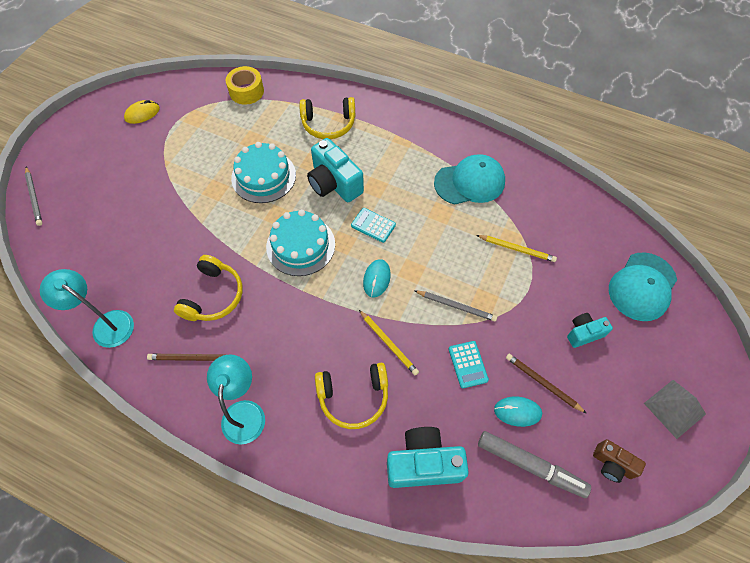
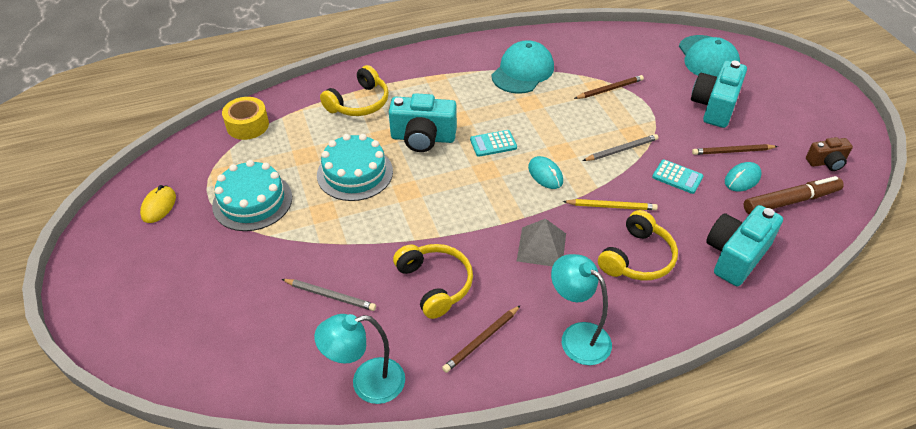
camera: 45 degrees left, 15 degrees down
grey pencil [25,167,43,226] -> grey pencil moved to [282,279,376,311]
turquoise cake [266,209,335,276] -> turquoise cake moved to [212,160,292,231]
yellow pencil [476,235,557,262] -> brown pencil [574,75,644,99]
grey marker [478,431,591,498] -> brown marker [744,176,844,214]
turquoise camera [567,313,613,348] -> turquoise camera [691,61,747,128], size x1.77
grey pyramid [644,380,706,439] -> grey pyramid moved to [517,219,566,267]

